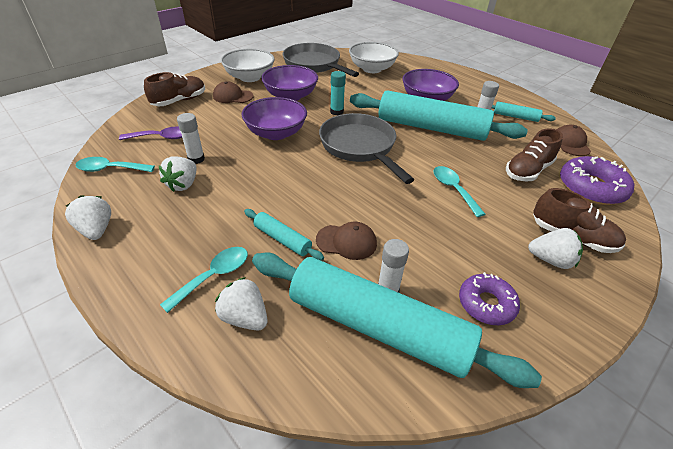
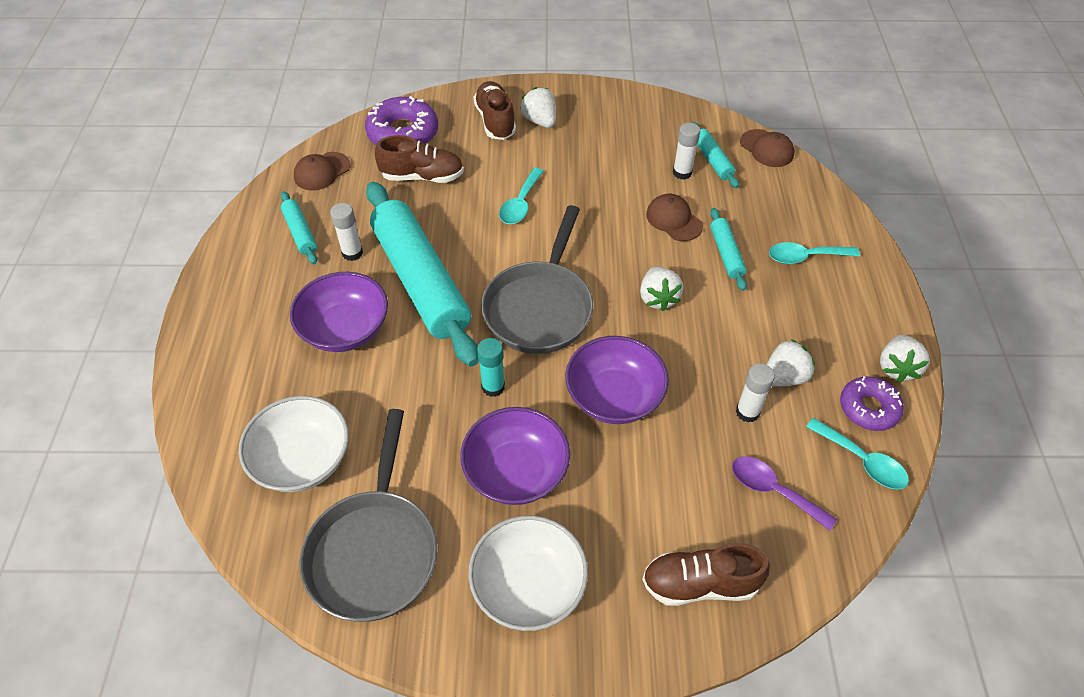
camera: 135 degrees left, 10 degrees up
brown cap [213,81,254,103] -> brown cap moved to [740,129,794,167]
white strawberry [215,277,268,331] -> white strawberry moved to [640,267,683,311]
turquoise rolling pin [252,252,542,388] -> turquoise rolling pin [691,122,739,188], size x0.43
purple donut [459,272,520,325] -> purple donut moved to [840,376,904,431]

